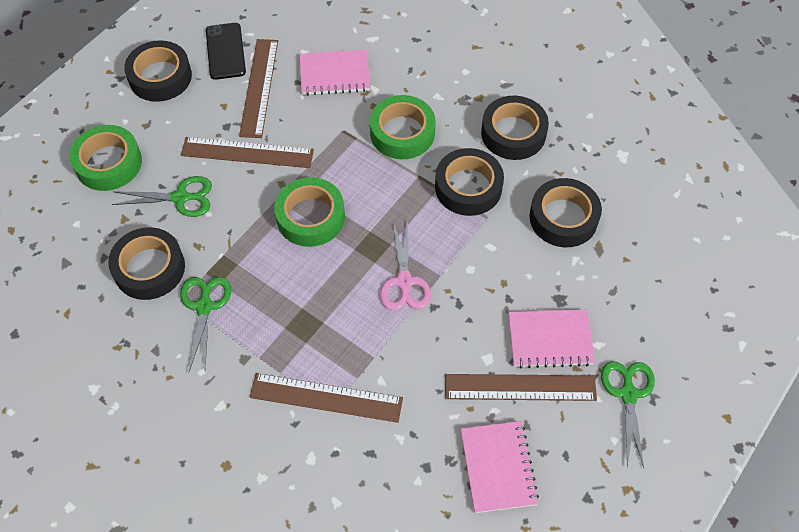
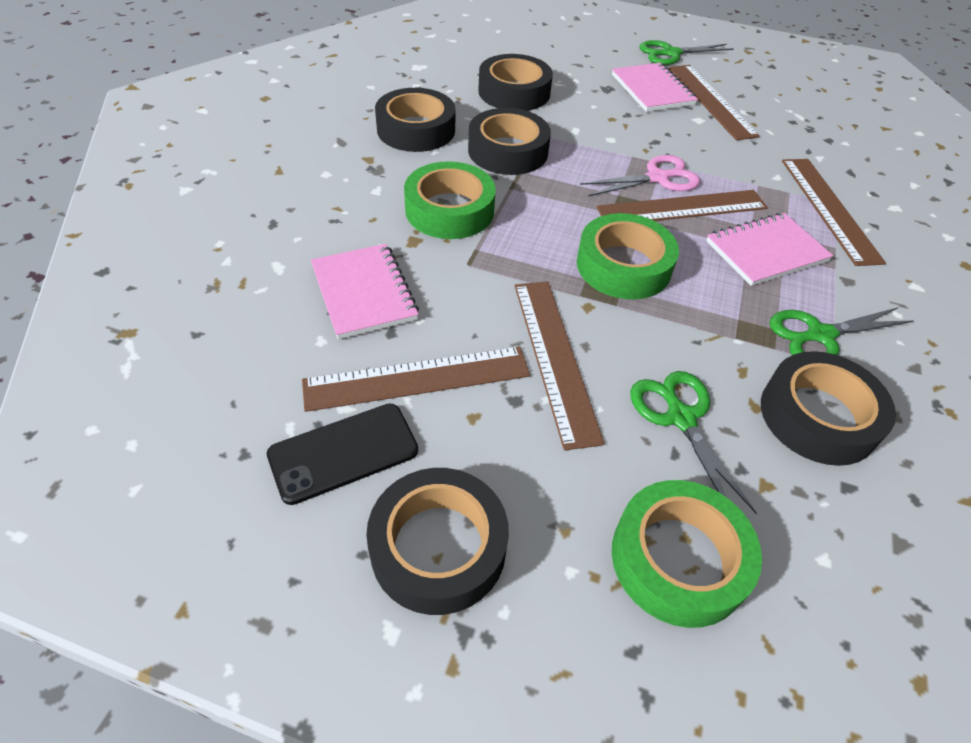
camera: 110 degrees left, 10 degrees down
pink notebook [461,421,539,513] -> pink notebook moved to [706,213,833,286]
none -> brown ruler [597,190,768,221]

